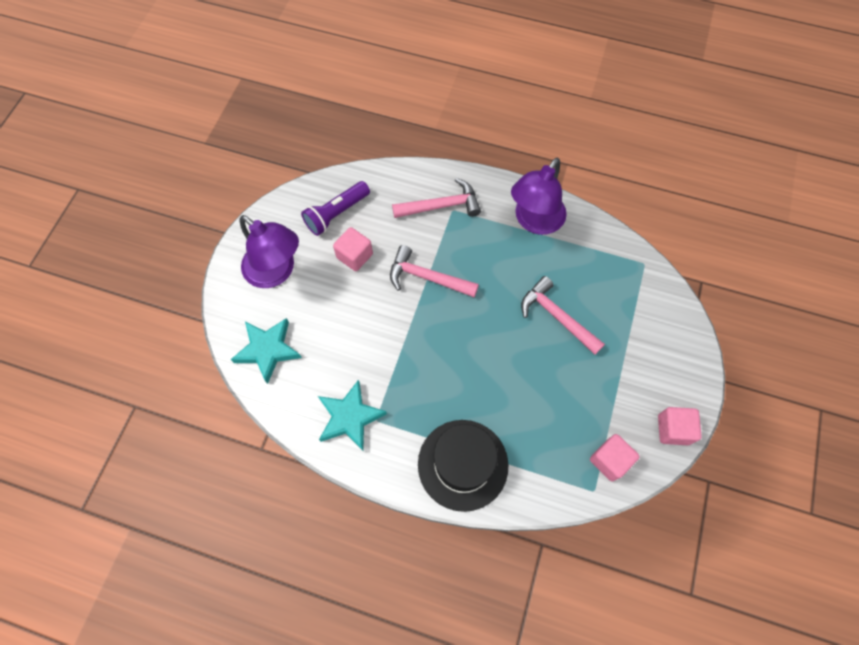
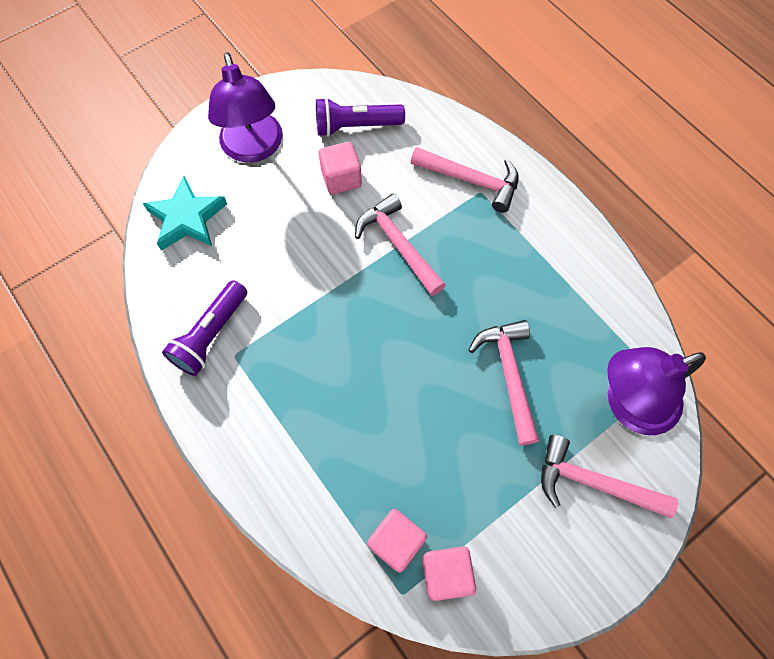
camera: 35 degrees right, 0 degrees up
turquoise star [318,380,387,451] -> purple flashlight [162,280,247,376]
black hat [418,420,508,512] -> none
purple lamp [511,158,567,235] -> purple lamp moved to [607,347,706,435]
pink cube [658,407,702,445] -> pink cube moved to [367,509,427,573]
none -> pink hammer [541,435,678,518]

